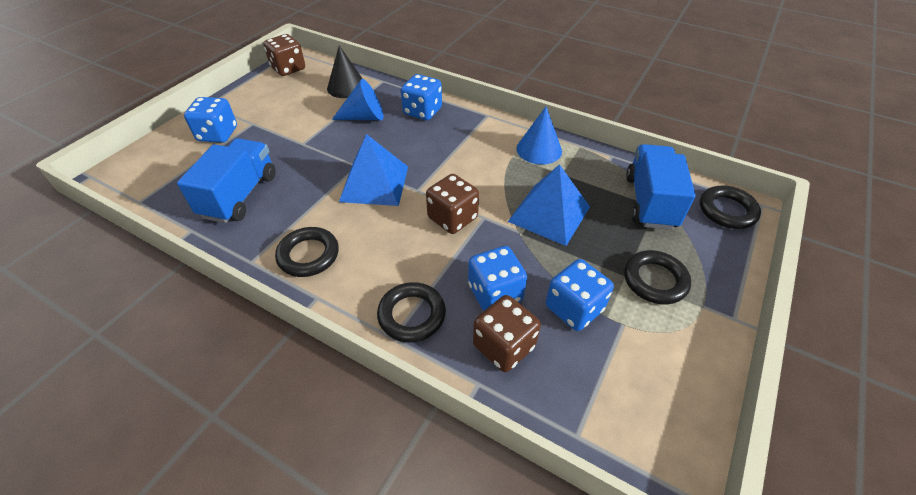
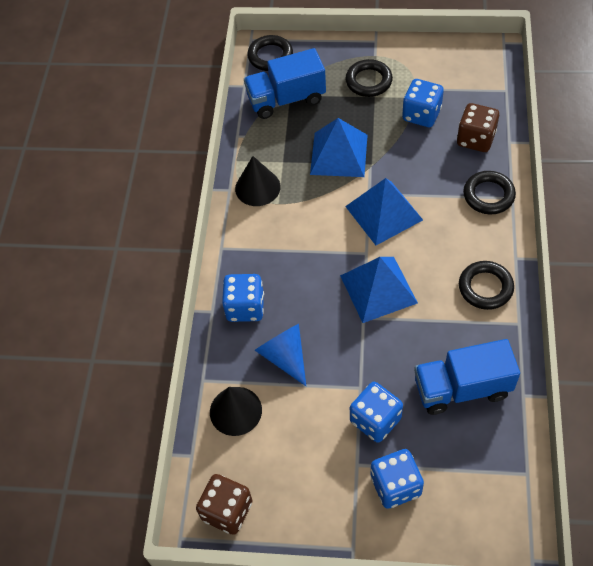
camera: 110 degrees left, 10 degrees up
brown dice [426,174,479,234] -> blue pyramid [345,178,423,245]
blue dice [468,246,527,311] -> blue dice moved to [350,382,403,443]
blue cone [516,107,562,165] -> black cone [235,156,280,206]

